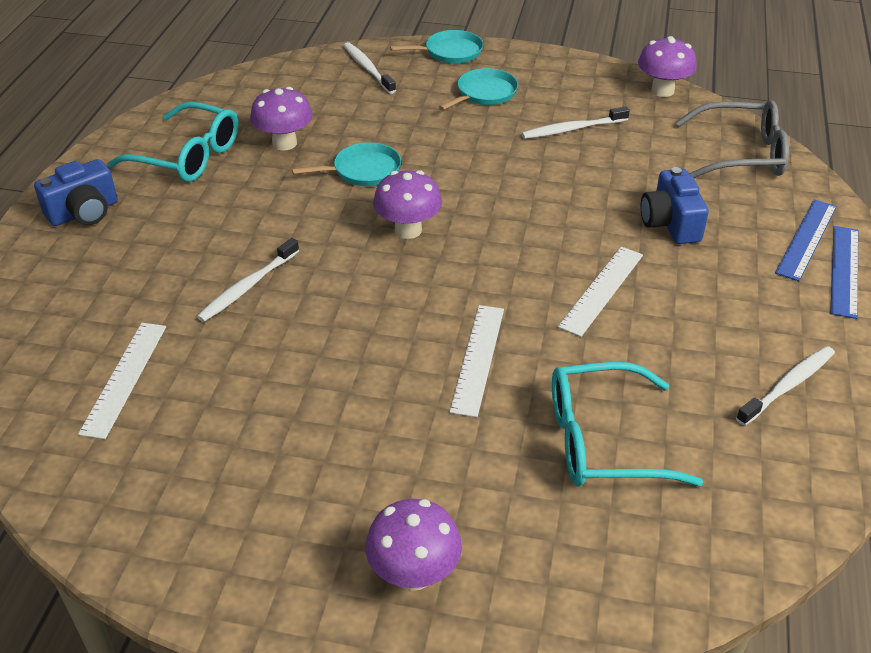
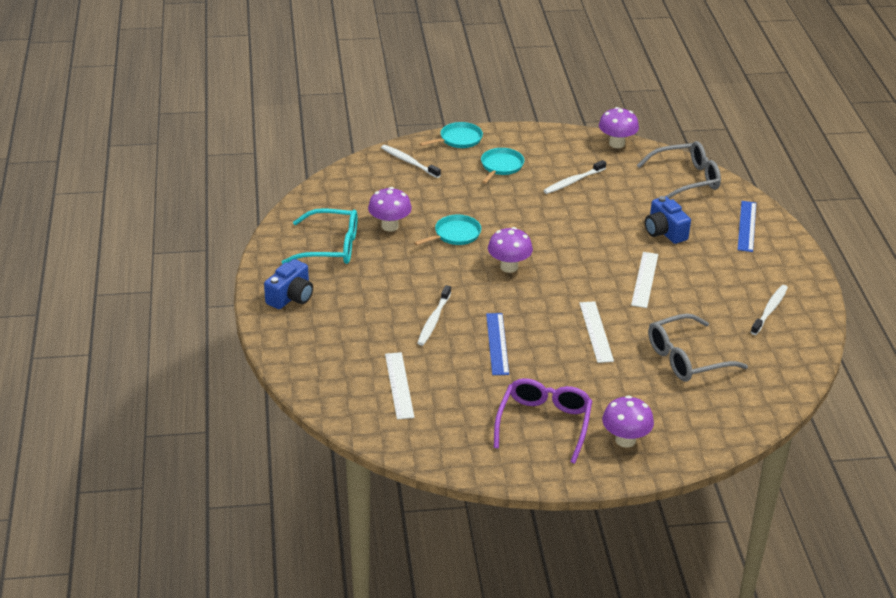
camera: 20 degrees left, 5 degrees down
turquoise glasses [552,362,703,486] -> grey glasses [648,313,748,382]
blue ruler [830,226,858,319] -> blue ruler moved to [486,313,509,375]
none -> purple glasses [494,378,592,464]

